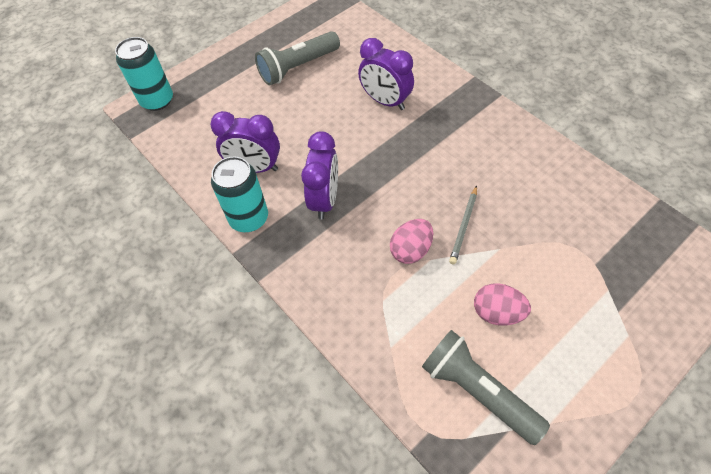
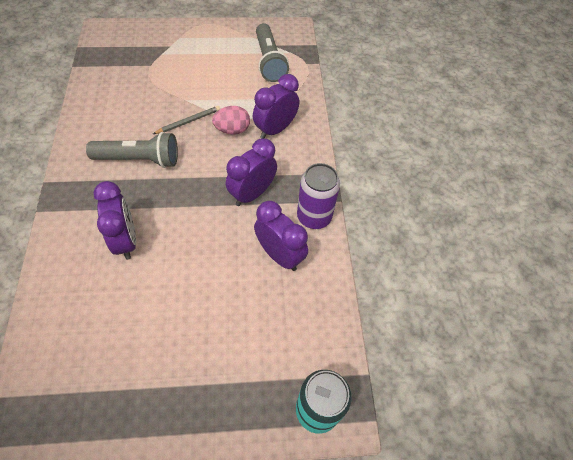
camera: 150 degrees left, 0 degrees up
turquoise can [211,157,268,232] -> purple can [297,163,340,229]
grey flashlight [255,31,340,85] -> grey flashlight moved to [86,132,178,168]
pink egg [474,283,531,325] -> none
none -> purple clock [253,74,299,138]

